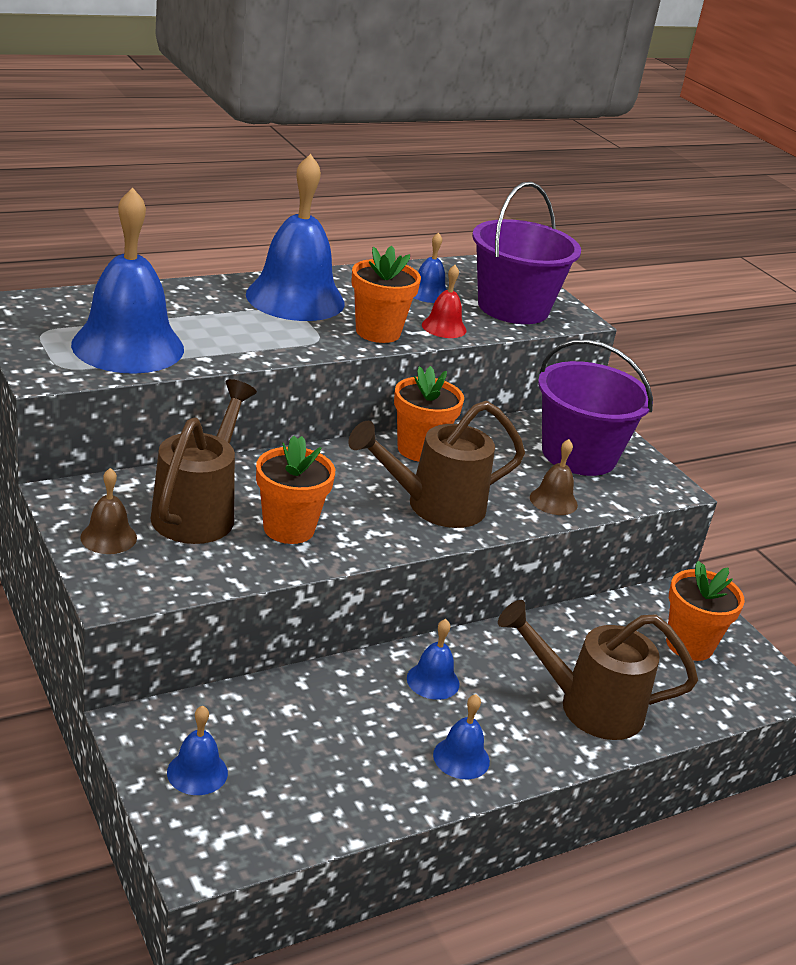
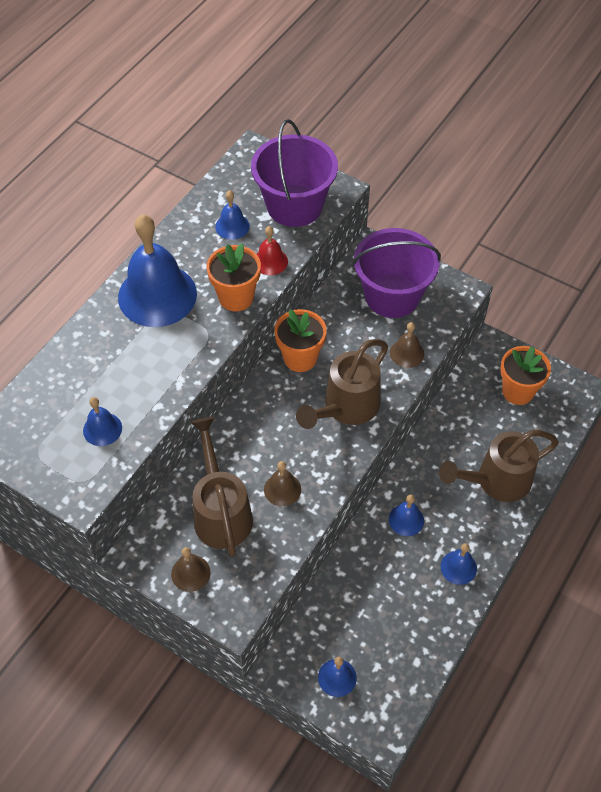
camera: 25 degrees left, 25 degrees up
blue bell [71,188,184,374] -> blue bell [83,397,122,446], size x0.46
orange flower pot [256,436,335,544] -> brown bell [264,461,301,506]

